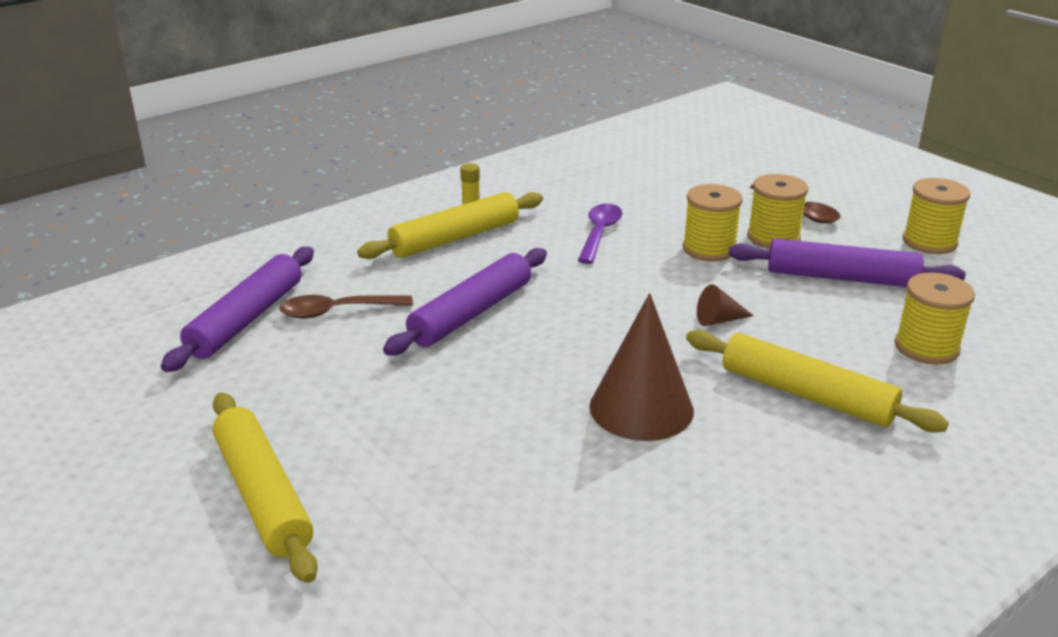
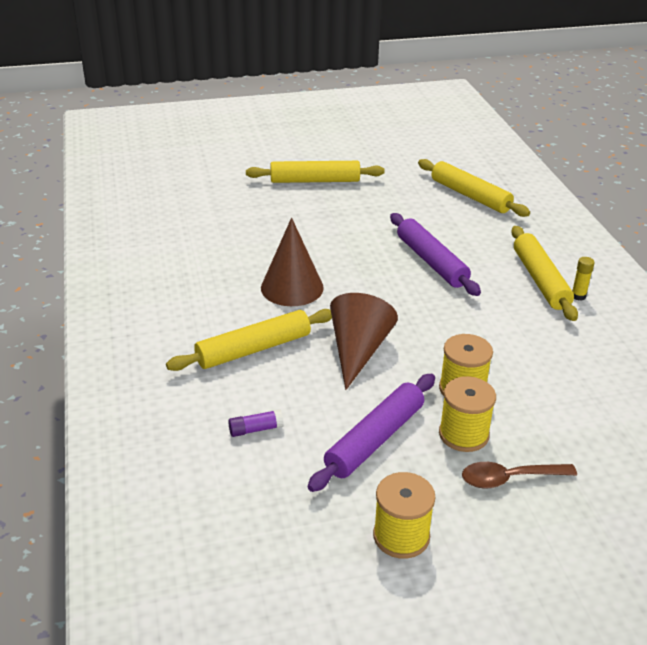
camera: 115 degrees right, 5 degrees up
purple rolling pin [161,247,314,372] -> yellow rolling pin [418,159,530,217]
brown spoon [279,295,413,319] -> none
purple spoon [578,204,622,264] -> none
brown cone [697,284,754,326] -> brown cone [330,293,398,390], size x2.18
yellow spool [895,273,975,365] -> purple glue stick [228,409,284,437]

